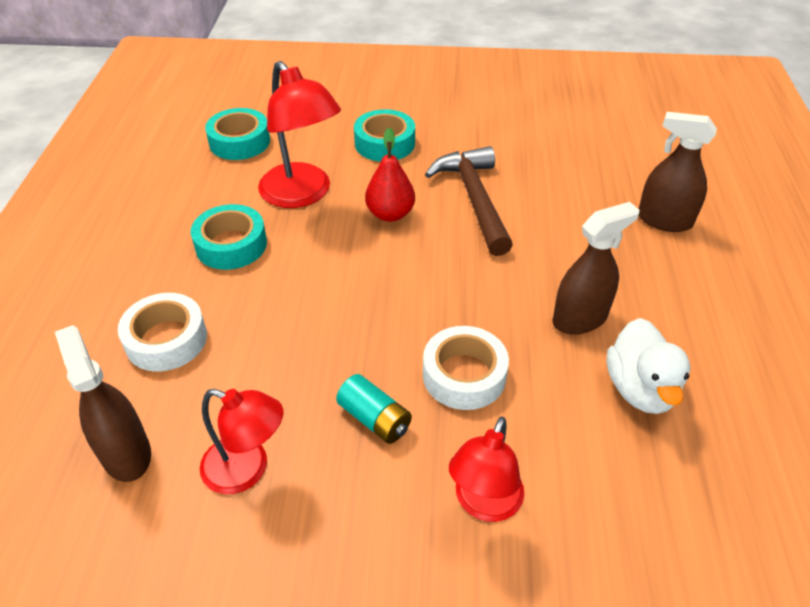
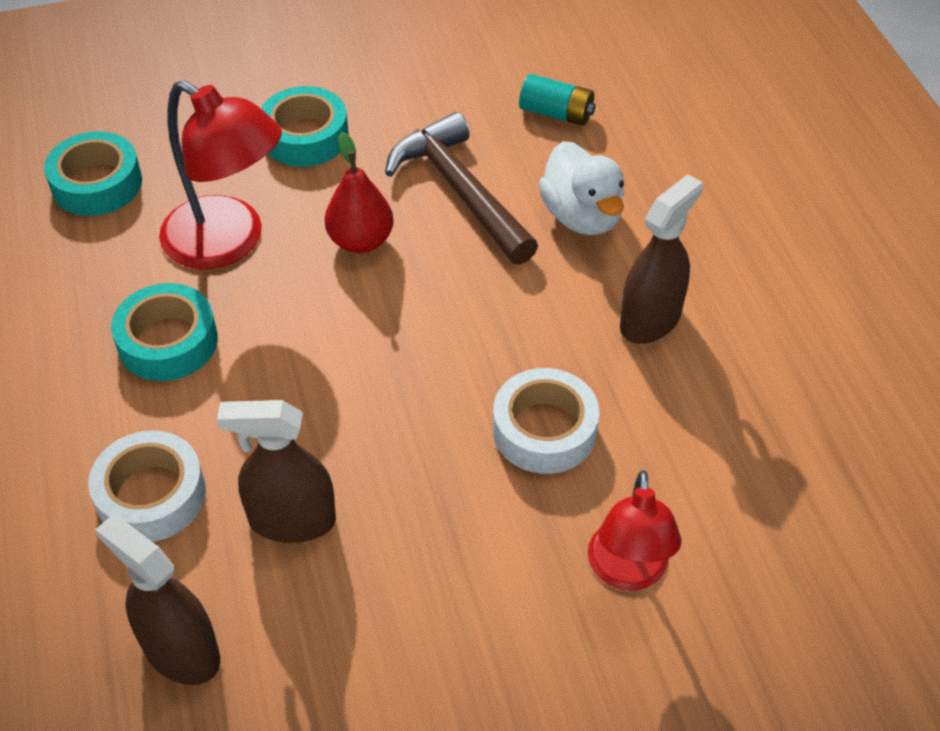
camera: 20 degrees left, 5 degrees up
red lamp [200,389,283,494] -> none
turquoise battery [336,374,412,444] -> turquoise battery moved to [519,74,596,126]
white duck [607,318,691,414] -> white duck moved to [539,141,624,235]
brown spray bottle [639,112,717,232] -> brown spray bottle moved to [217,400,336,543]

